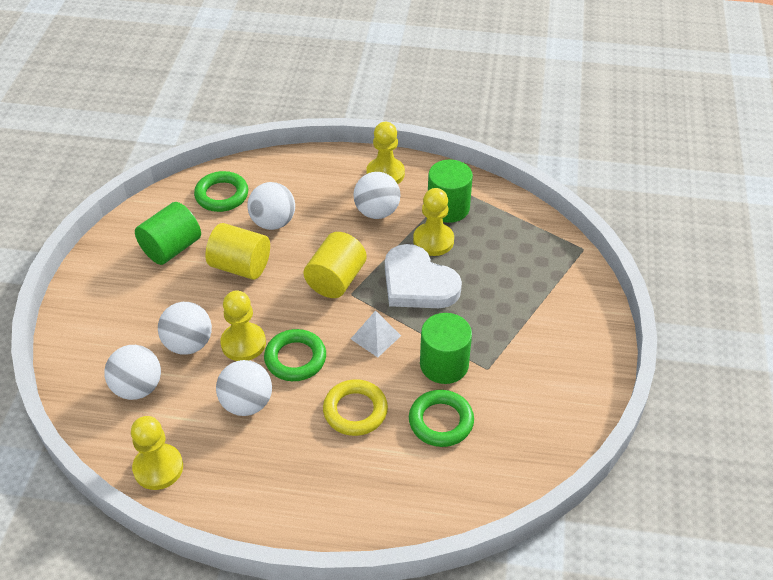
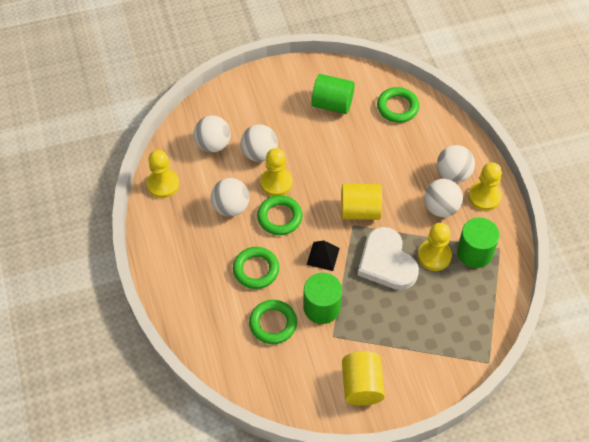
camera: 65 degrees right, 10 degrees up
yellow cylinder [205,223,270,280] -> yellow cylinder moved to [342,351,385,406]
white ball [247,182,295,230] -> white ball moved to [437,145,475,183]
yellow ring [323,379,388,436] -> green ring [233,247,279,289]
white pyramid [351,310,401,357] -> black pyramid [307,241,340,271]
white heart [385,244,462,308] -> white heart turned 45 degrees counterclockwise [358,227,419,290]

